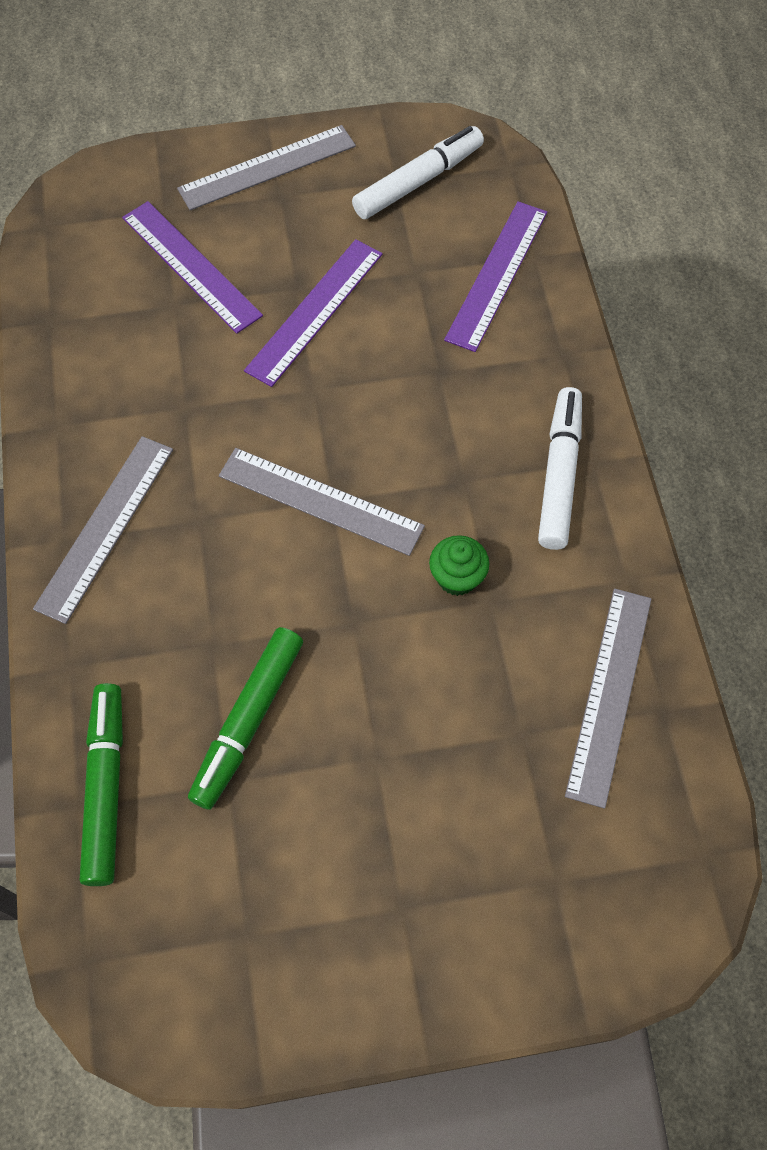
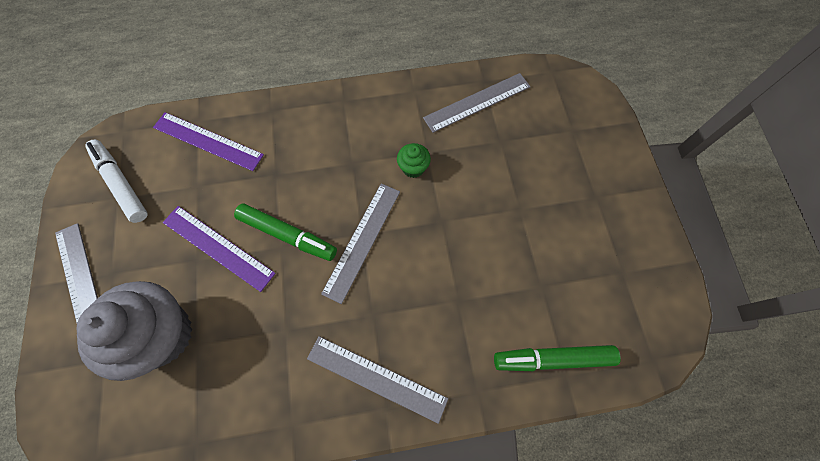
camera: 90 degrees left, 5 degrees up
purple ruler [122,201,263,334] -> grey cupcake [76,281,193,381]
green marker [188,627,303,810] -> green marker moved to [234,204,337,261]
white marker [538,387,582,550] -> none
grey ruler [565,589,651,809] -> grey ruler turned 45 degrees counterclockwise [423,73,530,133]

